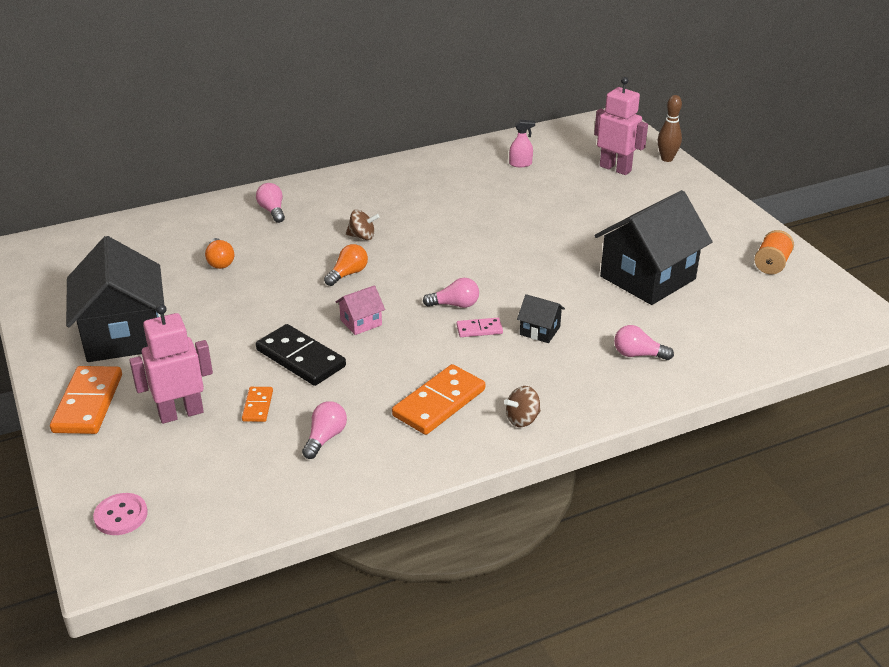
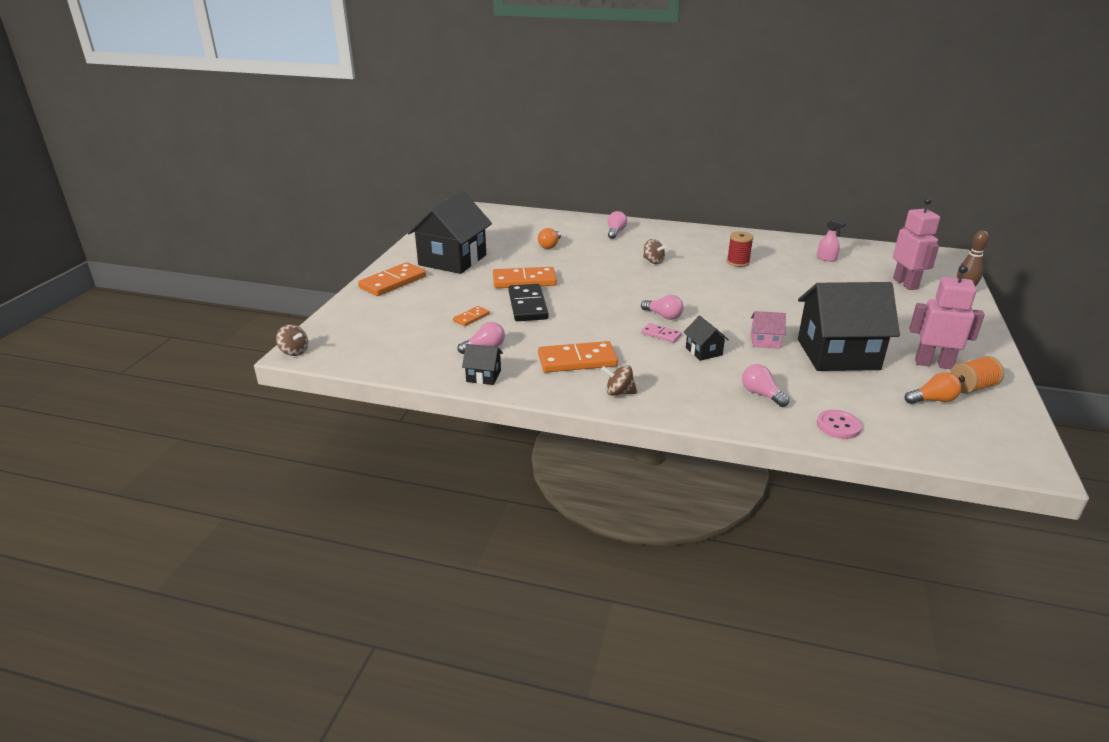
camera: 40 degrees right, 5 degrees down
pink button [93,493,148,535] -> pink button moved to [817,410,862,439]
pink robot [129,304,213,424] -> pink robot moved to [909,265,985,369]
orange light bulb [324,244,368,286] -> orange light bulb moved to [904,372,962,404]
pink house [336,285,385,335] -> pink house moved to [751,311,786,349]
none -> brown spinning top [276,324,308,356]
none -> black house [462,344,503,385]
none -> orange domino [493,267,557,288]
none -> red spool [727,232,754,267]

